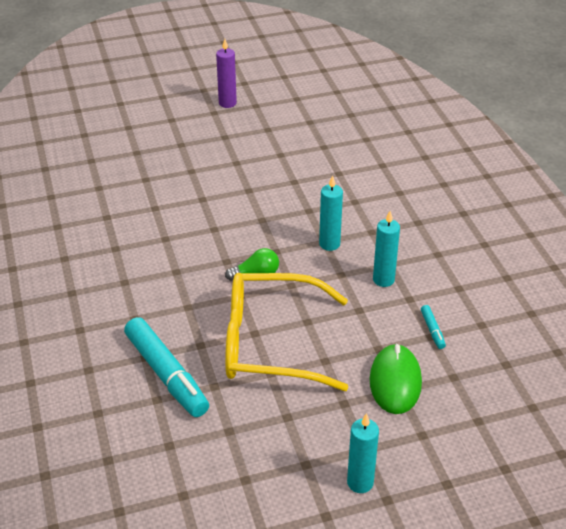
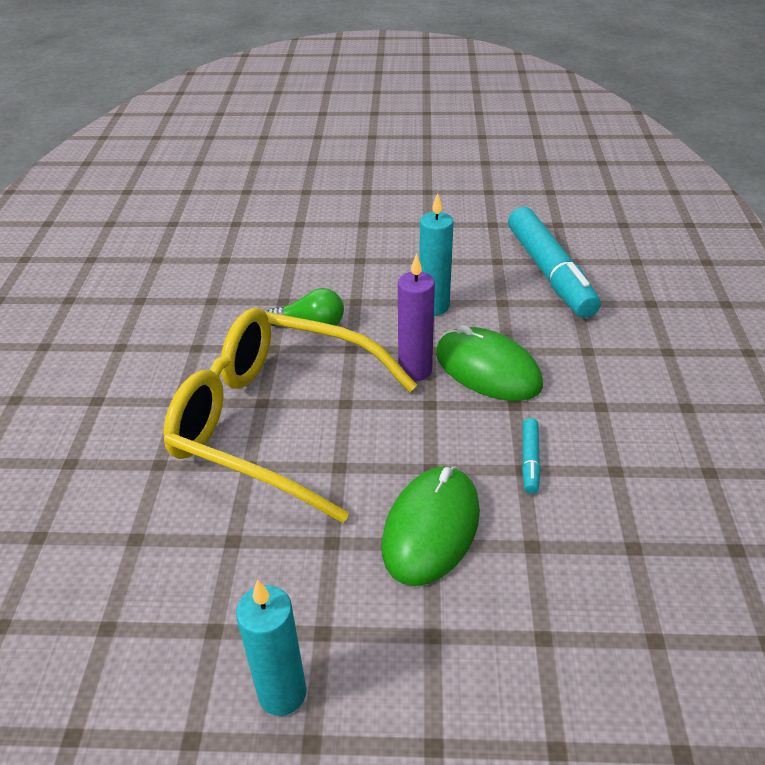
camera: 20 degrees right, 0 degrees up
turquoise marker [124,317,209,417] -> turquoise marker moved to [508,207,601,318]
purple candle [216,39,237,108] -> purple candle moved to [398,253,435,381]
turquoise candle [373,211,400,287] -> green mouse [436,325,543,401]

